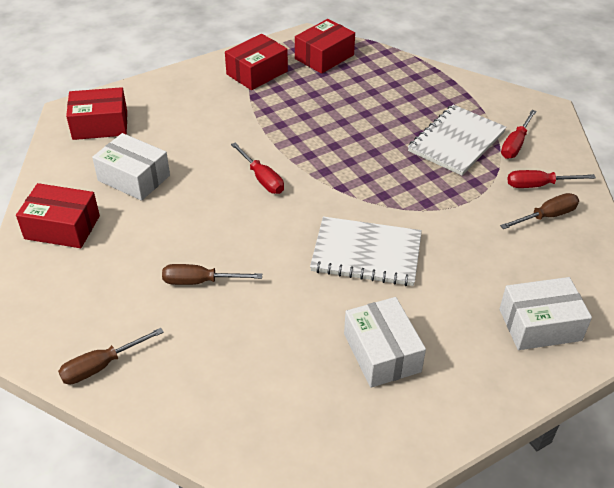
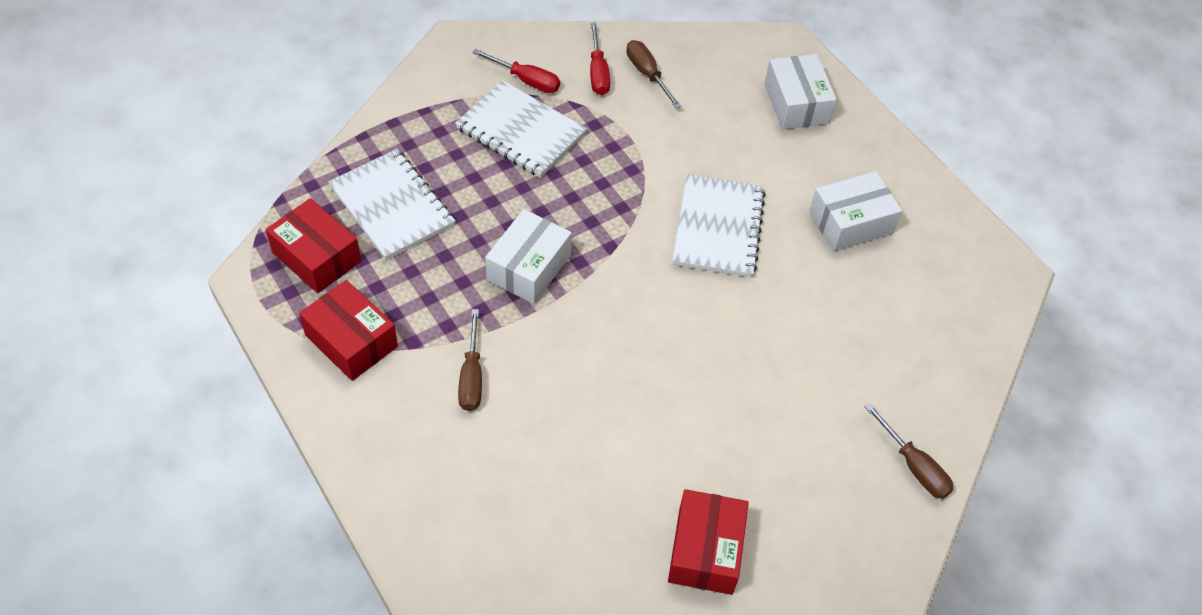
camera: 95 degrees left, 10 degrees up
red box [66,87,127,140] -> none
white box [92,133,170,201] -> white box moved to [485,209,572,304]
brown screwdriver [162,264,262,285] -> brown screwdriver moved to [458,309,482,411]
red screwdriver [231,142,284,194] -> none
none -> white notebook [328,149,455,260]

